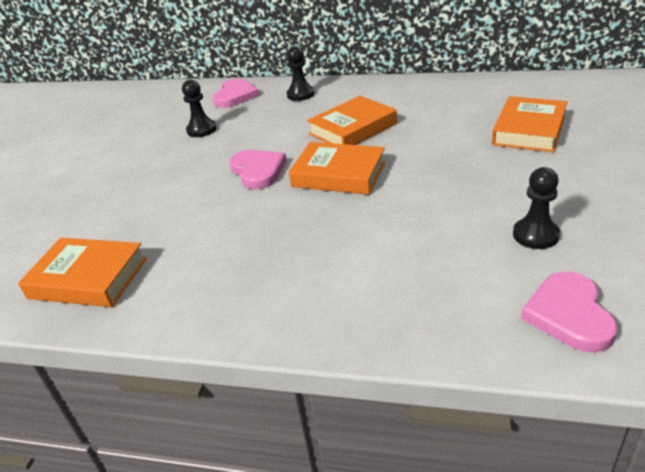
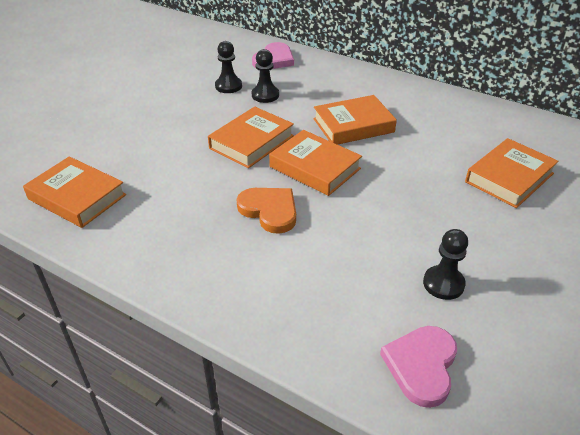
camera: 15 degrees right, 5 degrees up
pink heart [229,150,286,189] -> orange book [208,107,294,168]
black pawn [287,46,314,101] -> black pawn moved to [252,49,279,103]
none -> orange heart [236,188,296,234]

